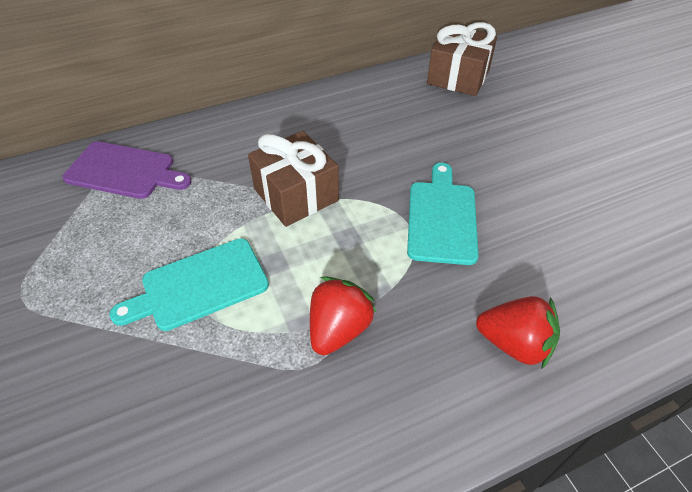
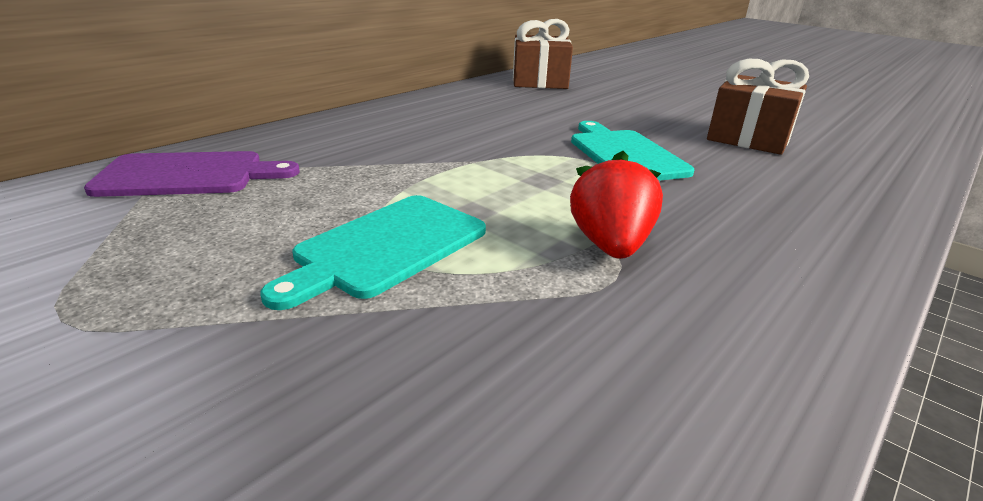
camera: 25 degrees left, 20 degrees down
brown gift [248,131,339,227] -> brown gift moved to [707,59,809,155]
red strawberry [476,296,560,370] -> none

